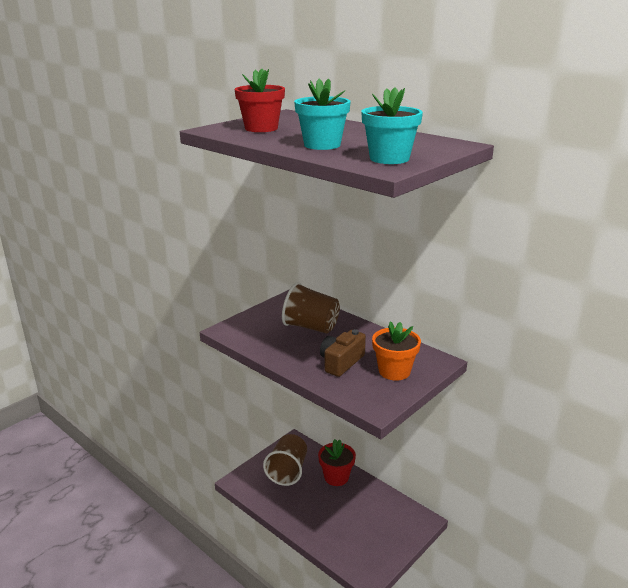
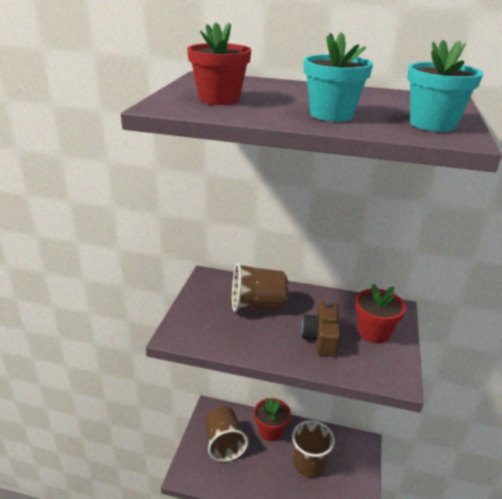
camera: 30 degrees left, 5 degrees up
orange flower pot [372,321,421,381] -> red flower pot [355,284,406,344]
none -> brown cup [292,420,335,478]

